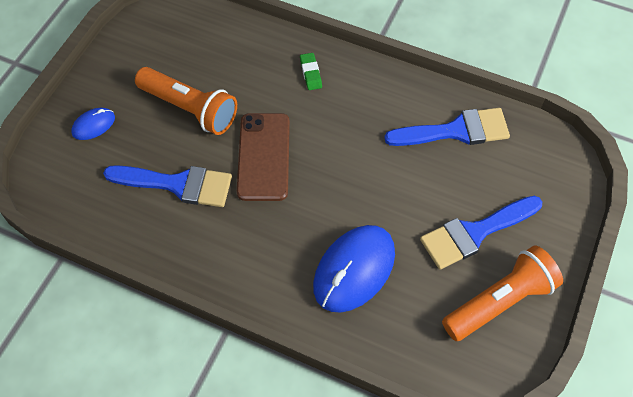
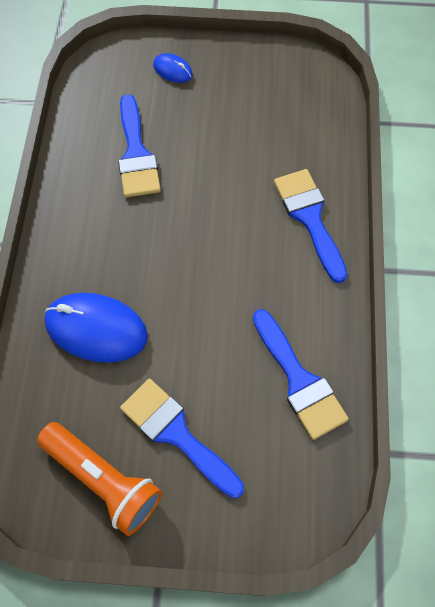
camera: 70 degrees right, 5 degrees up
orange flashlight [135,67,237,135] -> none
brown phone [237,113,290,201] -> none
green eraser [300,53,322,90] -> blue brush [274,169,347,283]

